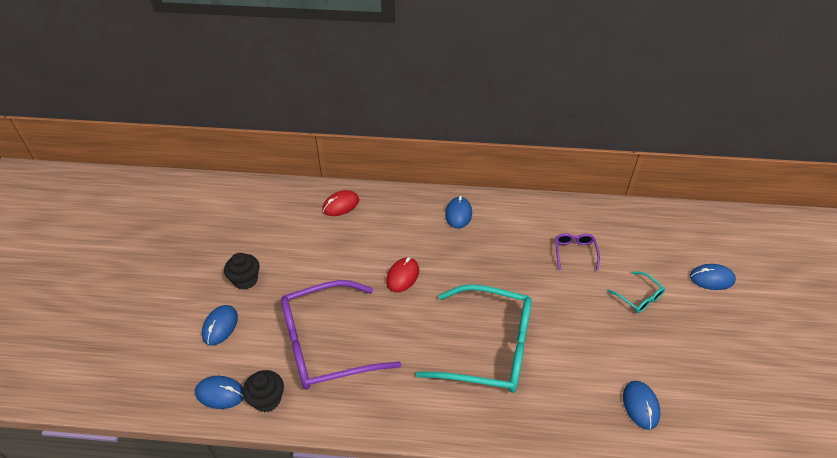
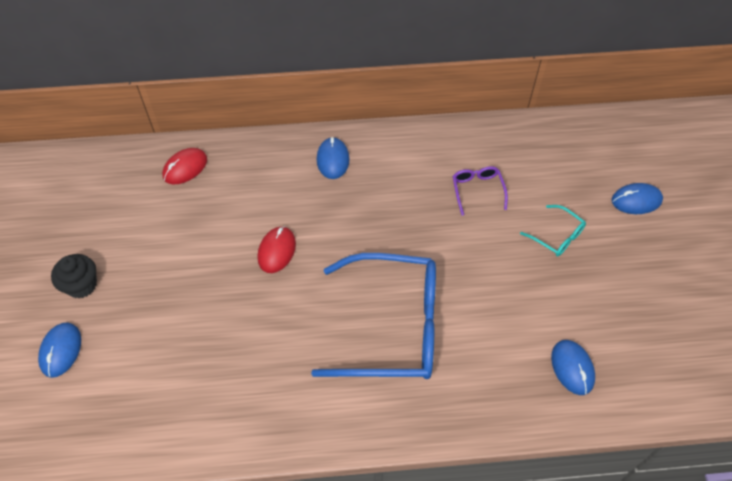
camera: 10 degrees left, 10 degrees up
blue mouse [195,376,244,409] -> none
black cupcake [243,370,284,412] -> none
purple glasses [281,280,401,390] -> none
turquoise glasses [416,284,532,393] -> blue glasses [311,253,436,379]

